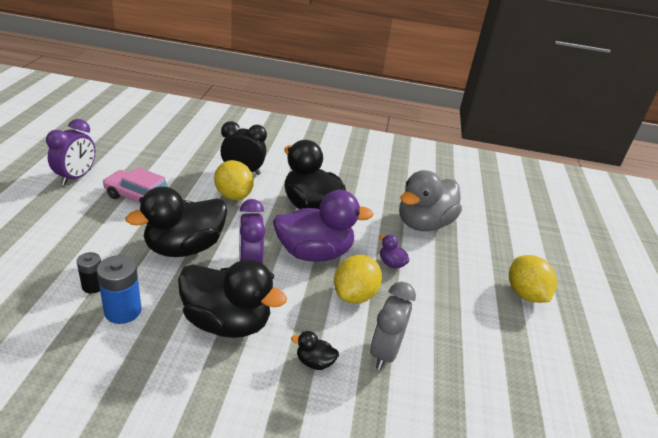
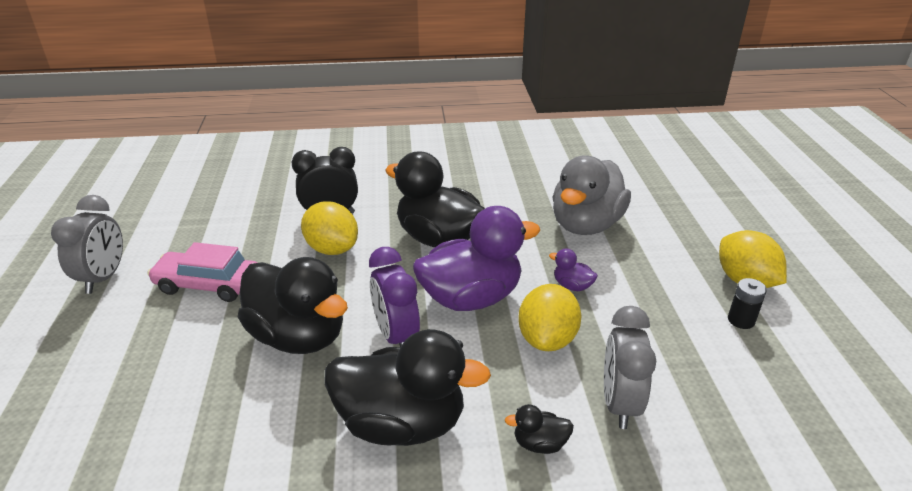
camera: 10 degrees left, 0 degrees up
purple clock [46,119,95,185] -> grey clock [51,195,123,294]
black battery [77,252,101,294] -> black battery moved to [728,278,767,329]
blue battery [97,255,142,324] -> none
black duck [126,187,227,257] -> black duck turned 90 degrees counterclockwise [238,257,348,354]

